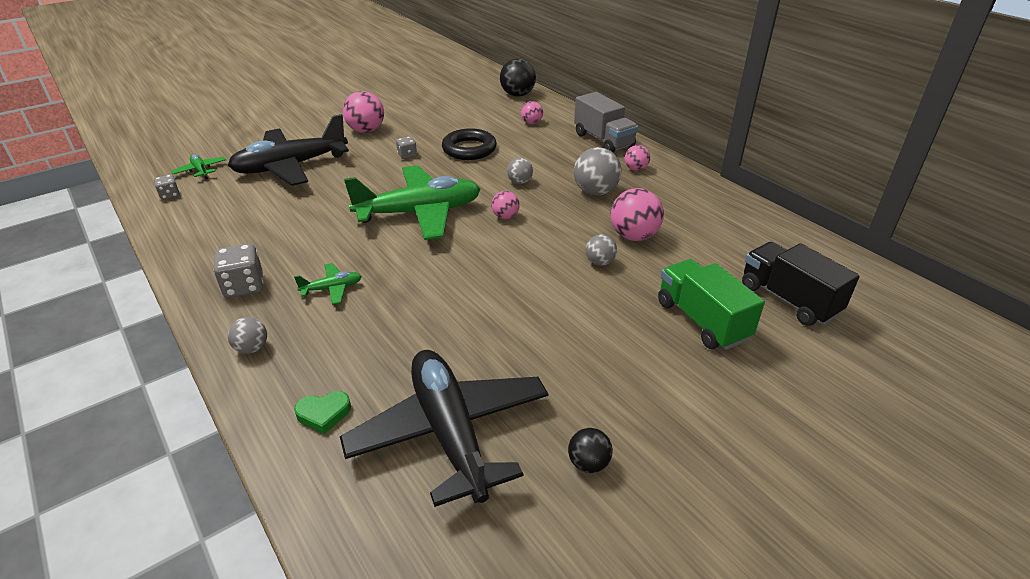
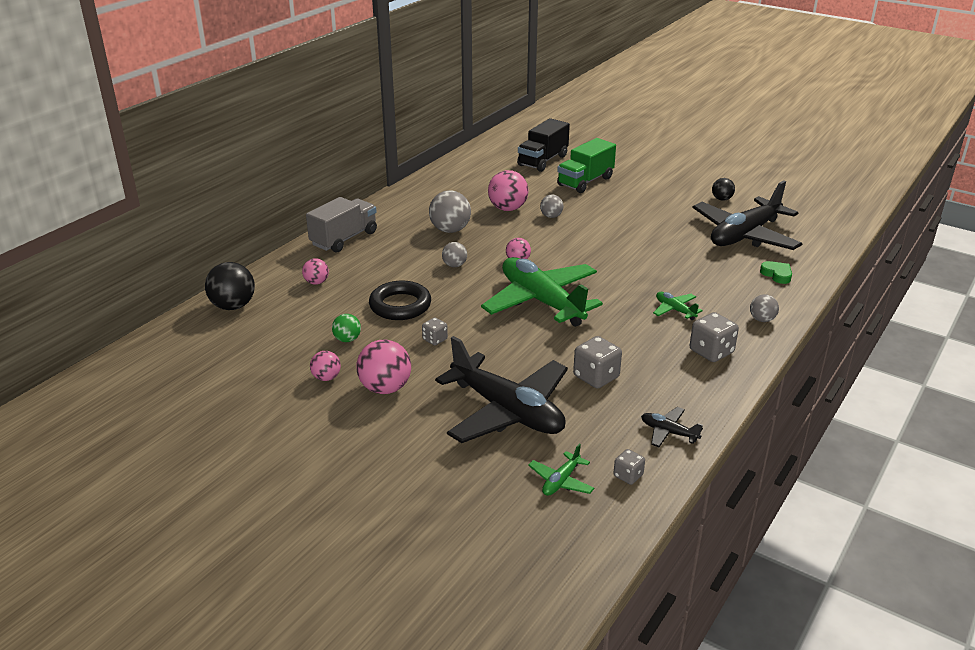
camera: 110 degrees left, 5 degrees down
pink ball [625,145,650,171] -> pink ball moved to [310,351,341,381]
none -> green ball [332,314,361,342]
none -> grey dice [573,336,622,389]
none -> black plane [641,407,703,447]

